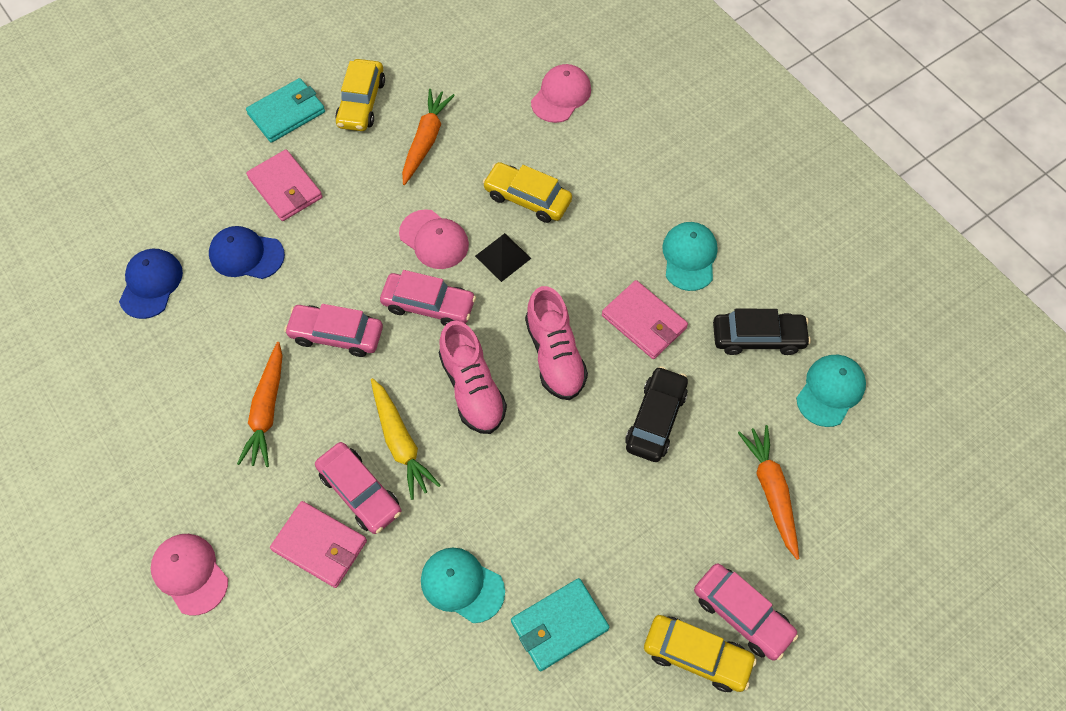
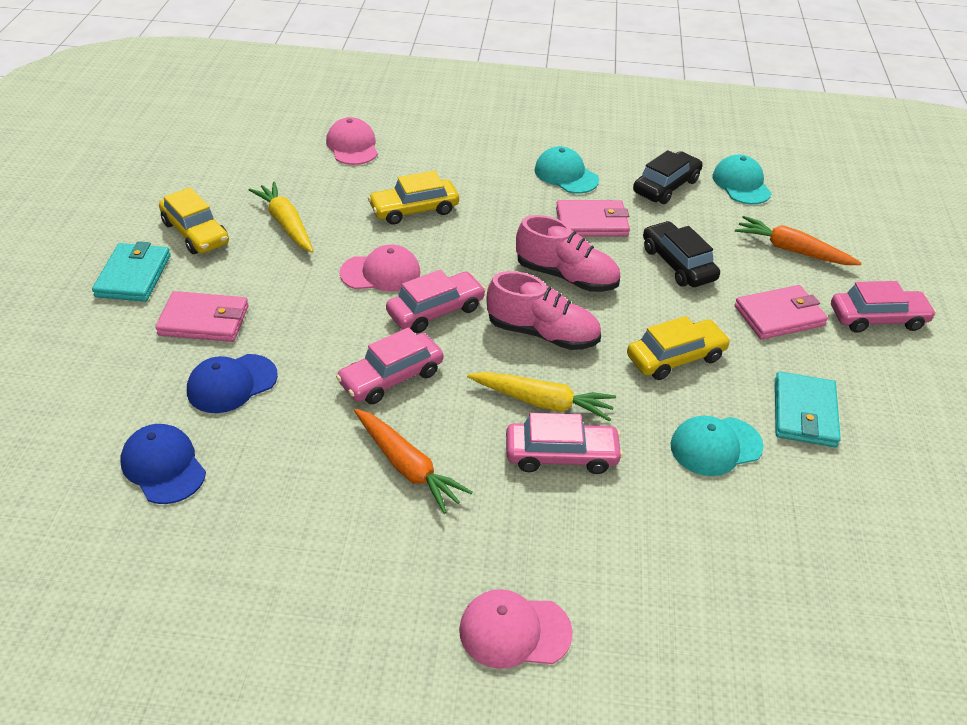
camera: 50 degrees left, 20 degrees down
pink wallet [270,501,367,588] -> pink wallet moved to [735,285,828,339]
orange carrot [402,89,455,185] -> yellow carrot [249,181,313,252]
black pyramid [475,233,531,282] -> none
yellow car [644,615,757,692] -> yellow car moved to [627,316,731,380]

